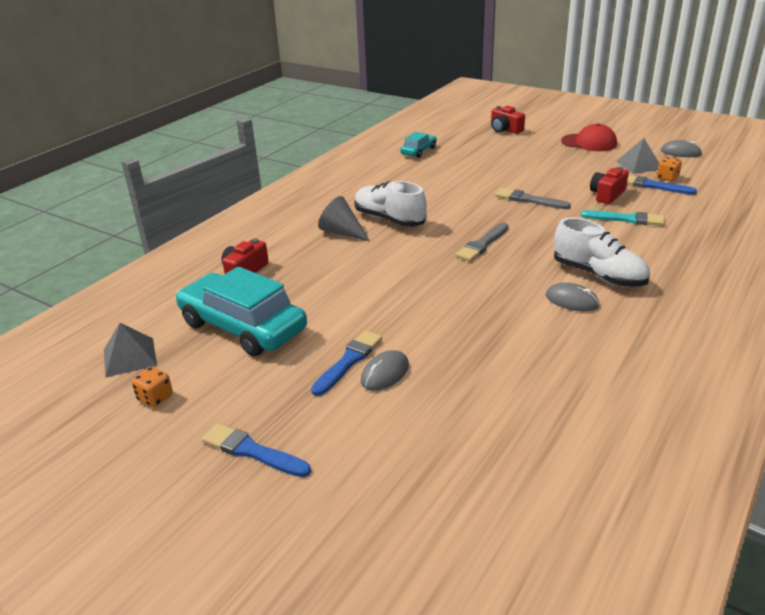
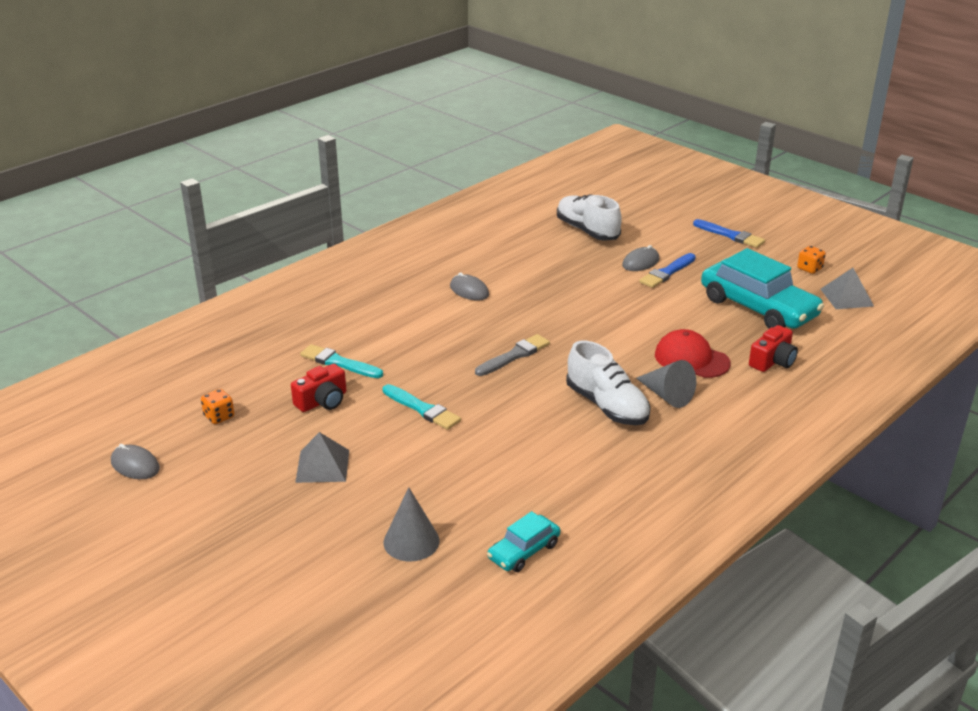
camera: 170 degrees left, 0 degrees up
red camera [491,106,525,134] -> none
grey brush [495,188,571,209] -> turquoise brush [383,384,461,430]
white shoe [554,217,650,287] -> white shoe moved to [557,194,622,241]
red cap [561,123,617,151] -> red cap moved to [655,329,731,378]
grey pyramid [616,138,659,174] -> grey pyramid moved to [295,432,349,483]
blue brush [627,175,697,195] -> none
none -> grey cone [383,487,439,561]

